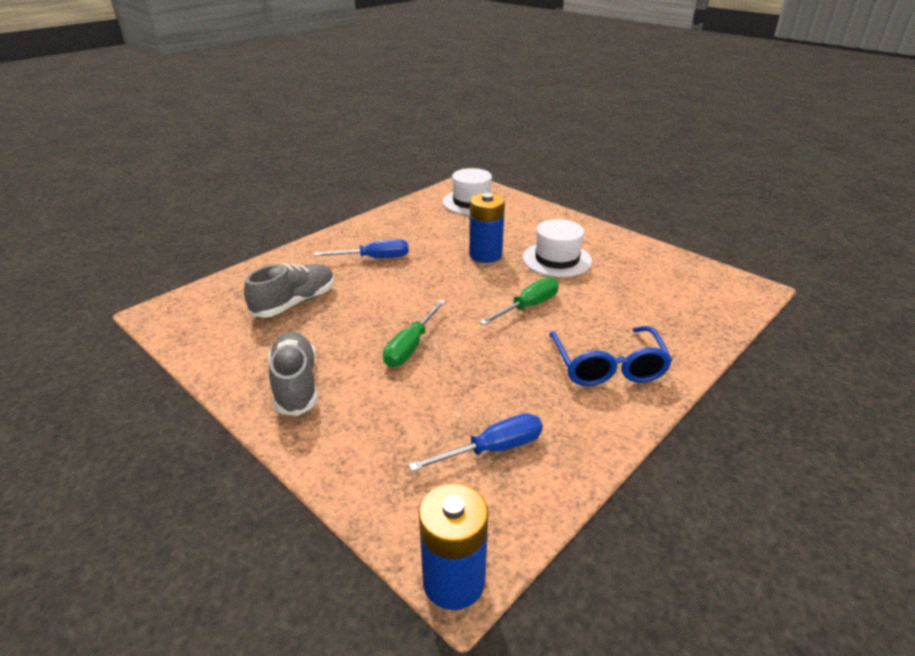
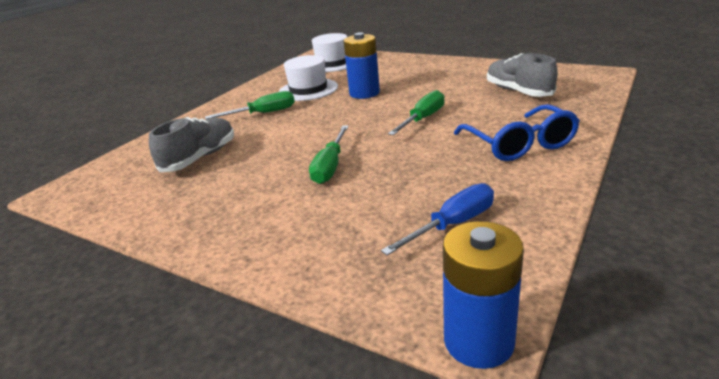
camera: 10 degrees left, 5 degrees down
grey shoe [269,332,318,416] -> grey shoe moved to [487,53,558,97]
blue screwdriver [314,239,409,258] -> green screwdriver [205,91,295,119]
white hat [523,219,592,277] -> white hat moved to [279,55,338,101]

